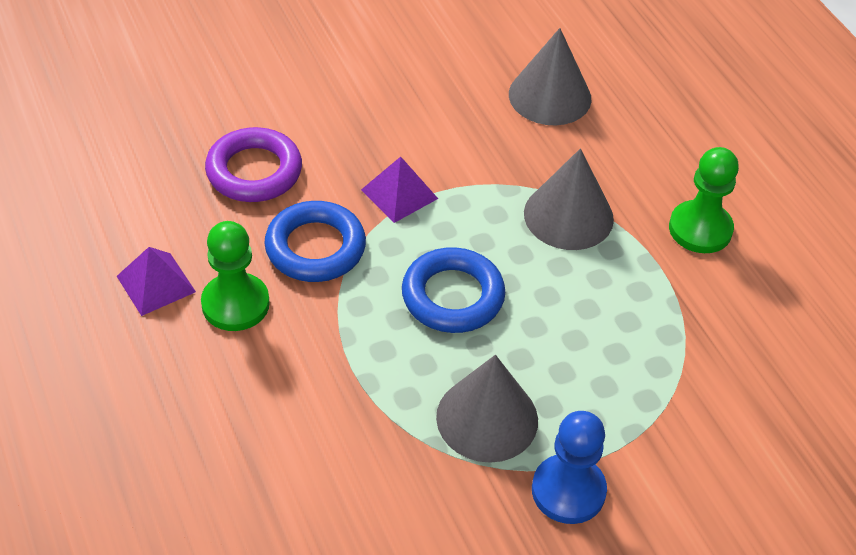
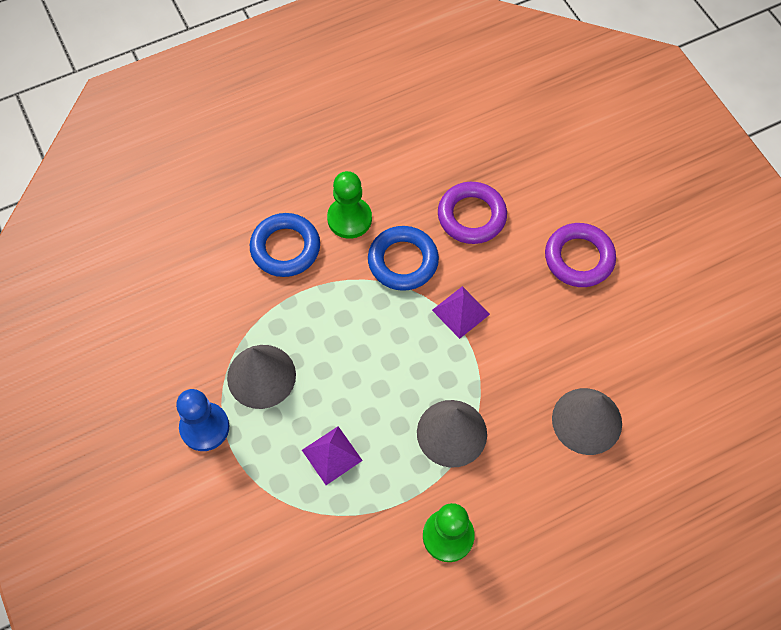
camera: 90 degrees right, 15 degrees up
purple pyramid [117,247,196,316] -> purple pyramid moved to [302,426,363,485]
blue ring [402,247,505,333] -> blue ring moved to [250,213,320,277]
none -> purple ring [545,223,616,287]

